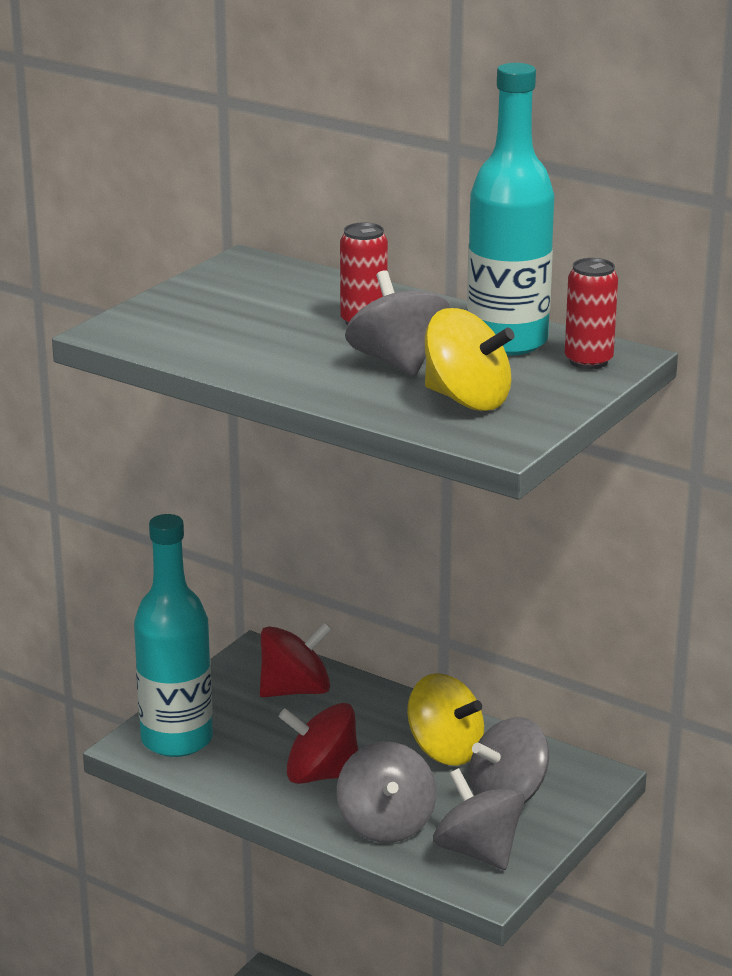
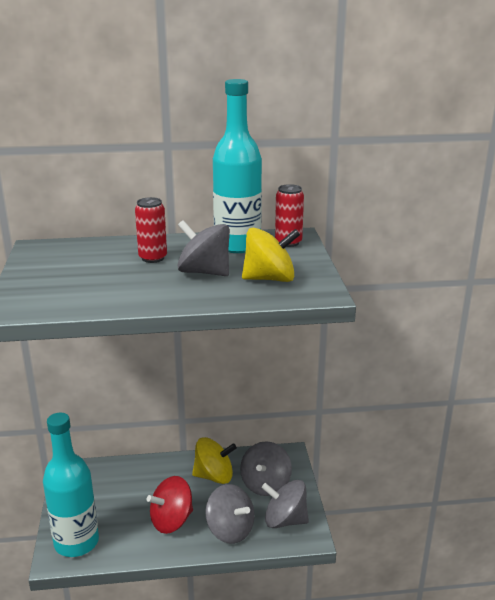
camera: 40 degrees left, 0 degrees up
red spinning top [260,622,332,697] -> none

